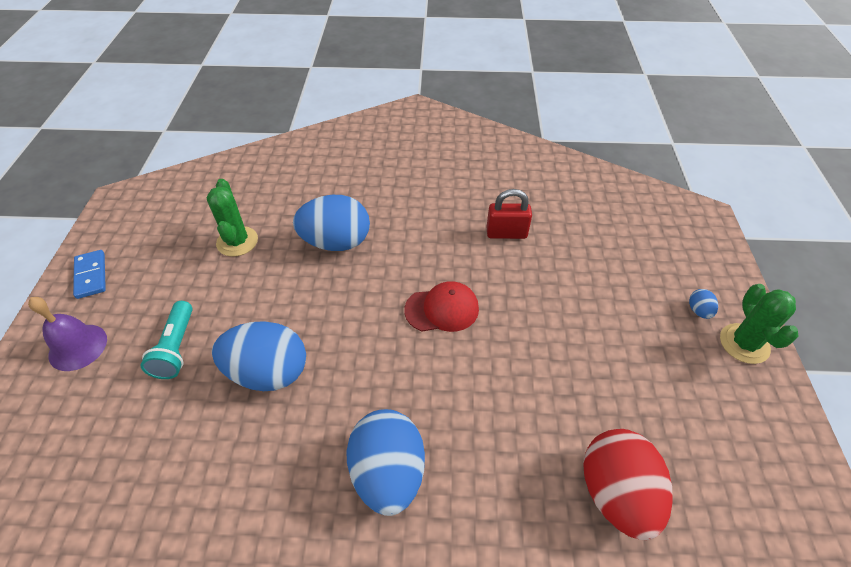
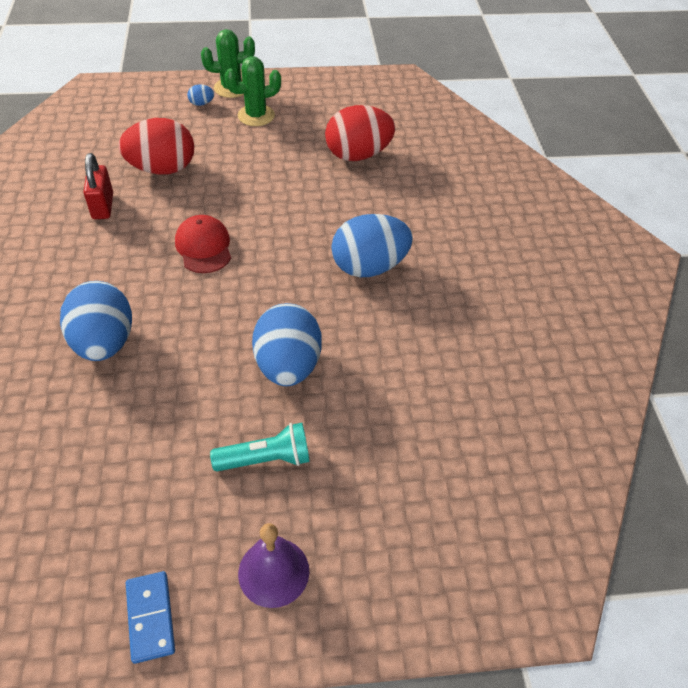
camera: 100 degrees left, 0 degrees up
blue domino [73,250,106,299] -> blue domino turned 75 degrees counterclockwise [126,571,175,664]
green cactus [207,179,258,257] -> green cactus moved to [225,56,281,126]
none -> red egg [118,118,194,175]

